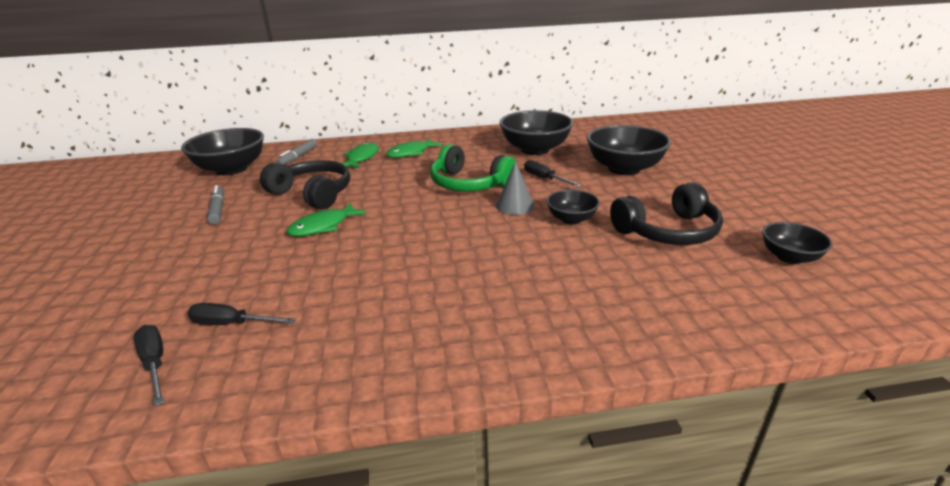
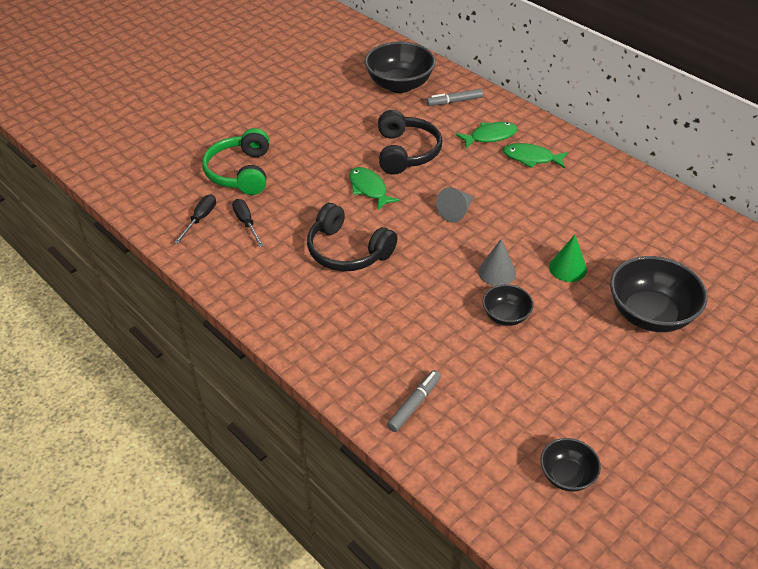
camera: 55 degrees right, 15 degrees up
grey marker [207,185,224,224] -> grey marker moved to [387,370,441,432]
green fish [287,203,367,236] -> green fish turned 45 degrees clockwise [349,167,400,210]
green headphones [430,144,515,191] -> green headphones moved to [202,128,269,195]
black bowl [499,110,573,155] -> none
black screwdriver [524,160,581,187] -> green cone [549,235,587,282]
black headphones [610,183,723,245] -> black headphones moved to [307,203,397,271]
none -> grey cone [436,187,474,223]

